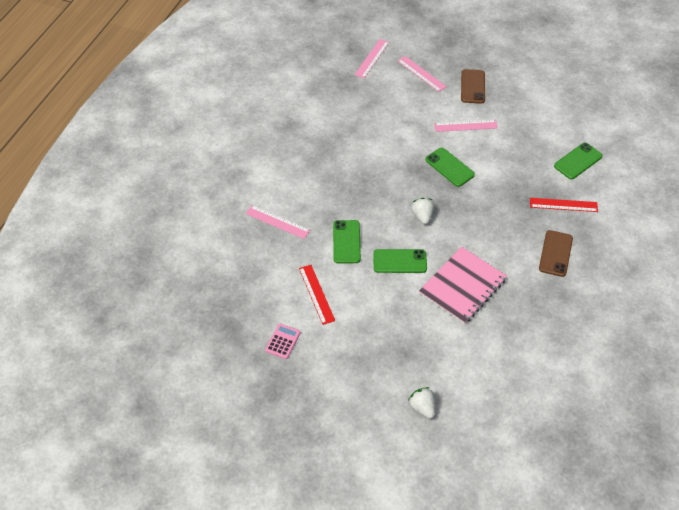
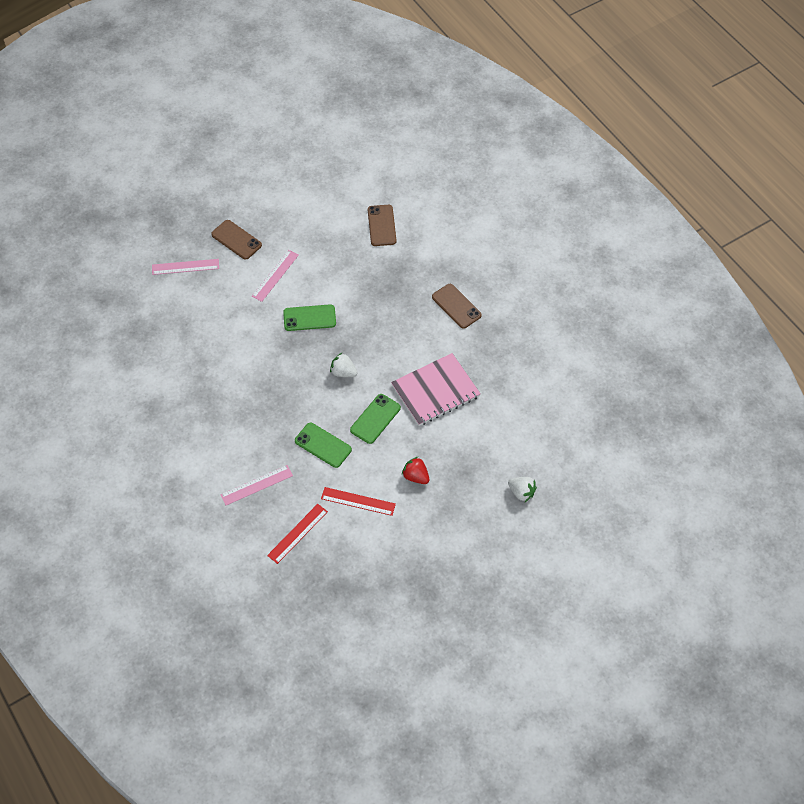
camera: 55 degrees left, 5 degrees up
pink calculator [265,324,300,359] -> none
pink ruler [355,39,389,79] -> none
white strawberry [408,387,435,419] -> white strawberry turned 150 degrees counterclockwise [508,477,537,502]
pink notebook [419,247,507,324] -> pink notebook turned 75 degrees clockwise [391,353,481,426]
red ruler [530,198,598,212] -> red ruler moved to [267,504,328,564]
green phone [554,143,602,179] -> brown phone [368,205,396,246]
none -> red strawberry [402,457,430,484]

